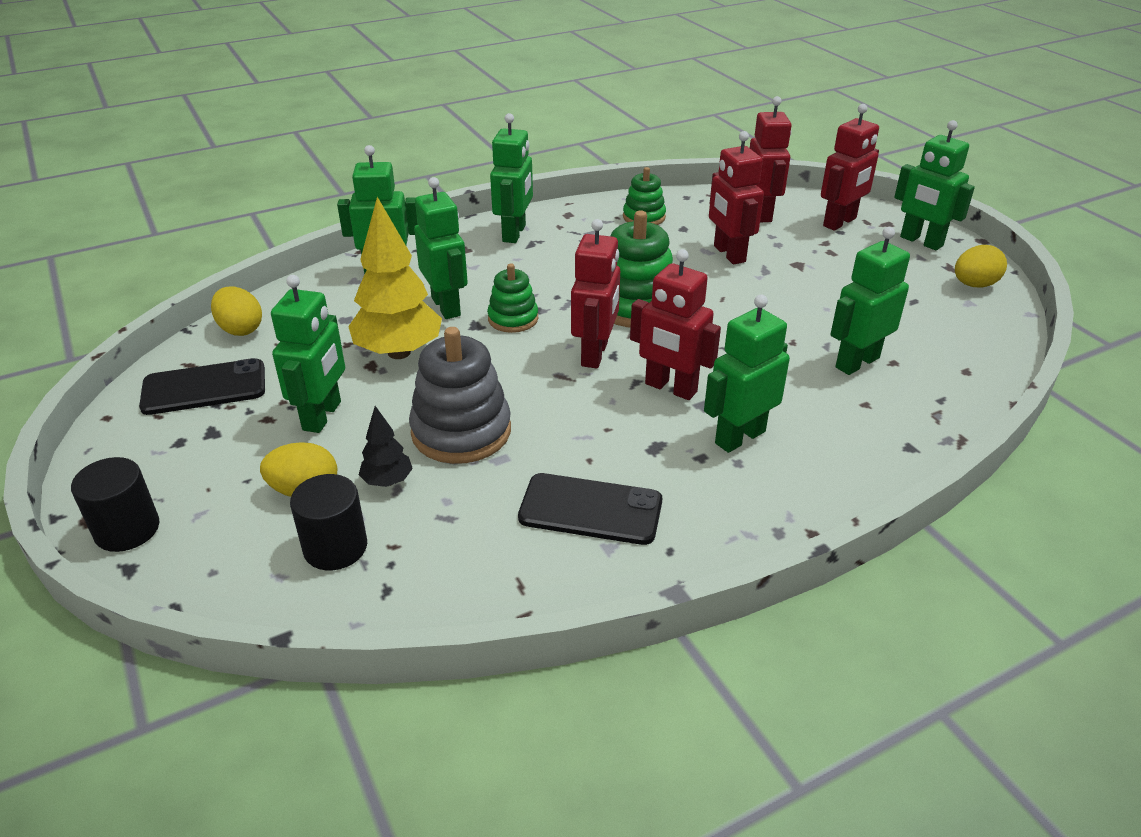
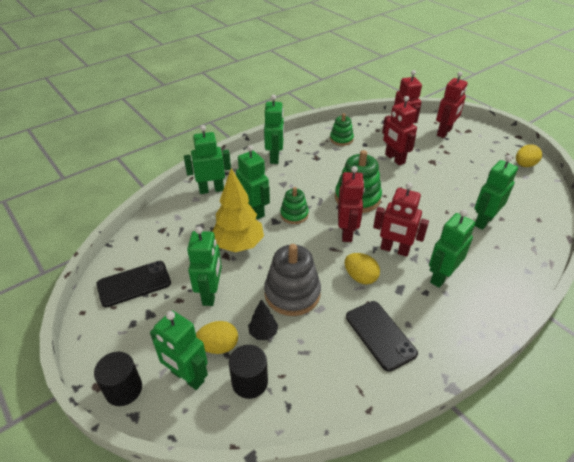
camera: 10 degrees left, 5 degrees up
yellow egg [211,286,262,336] -> yellow egg moved to [345,253,380,284]
black phone [518,473,662,545] -> black phone turned 60 degrees clockwise [346,301,418,372]
green robot [894,120,975,250] -> green robot moved to [150,311,208,390]

